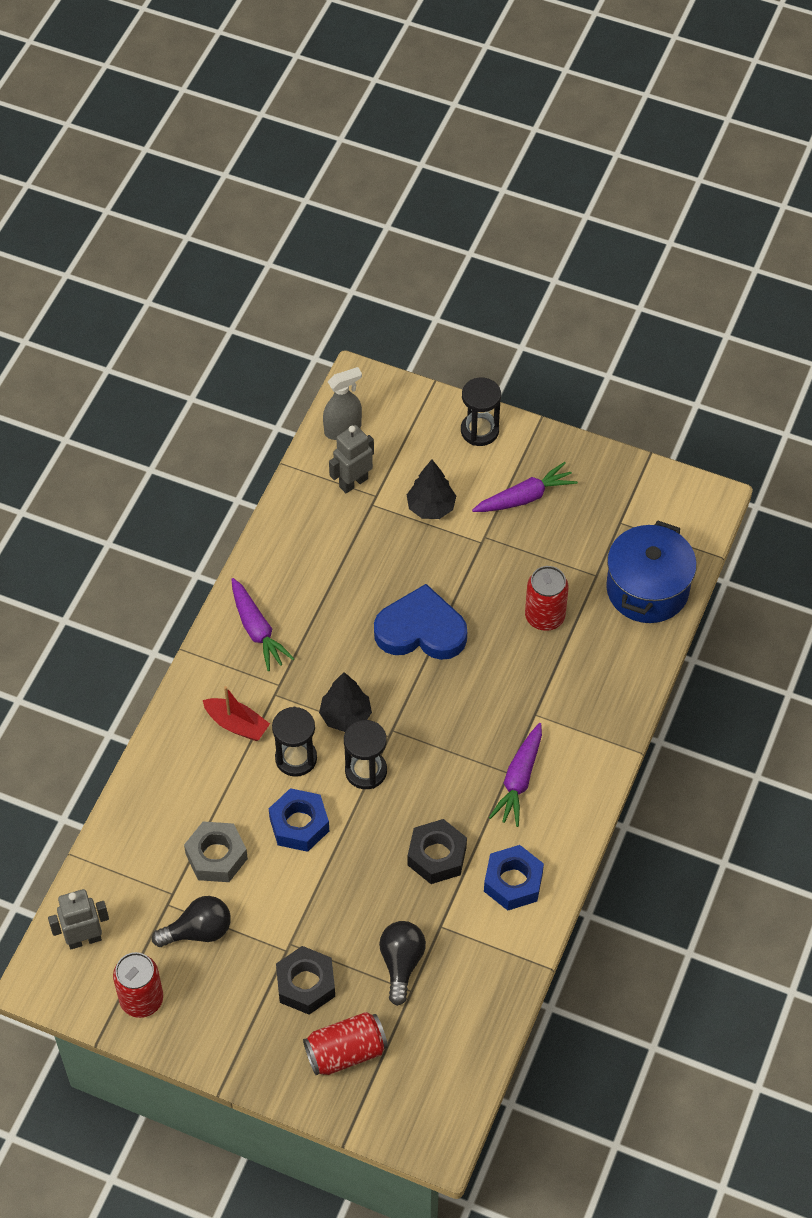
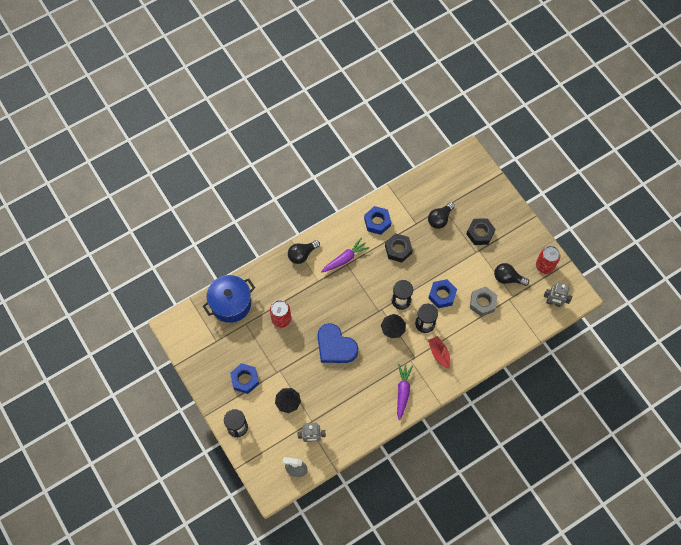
camera: 145 degrees left, 10 degrees up
red can [303,1012,388,1075] -> none
purple carrot [472,462,578,512] -> blue nut [230,363,259,394]
none -> black light bulb [288,240,320,264]

